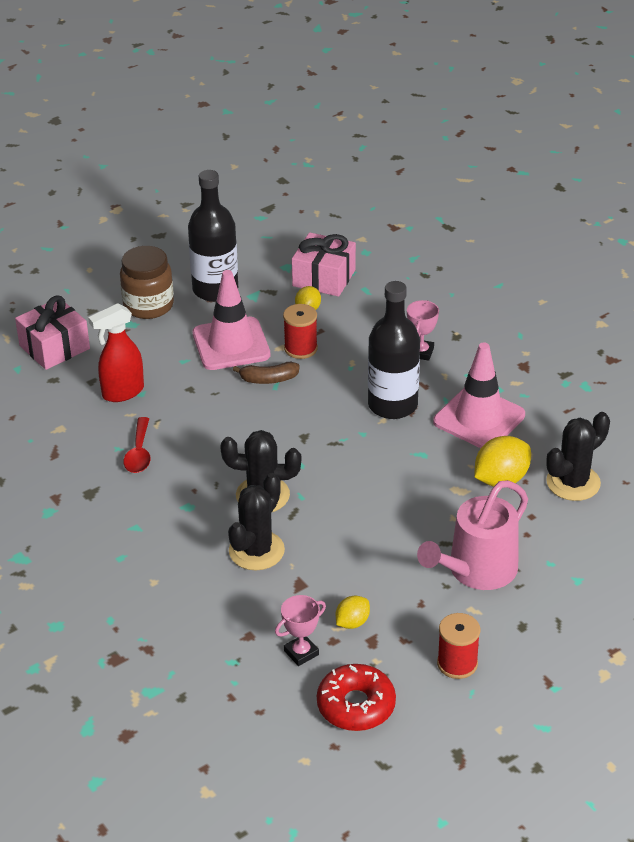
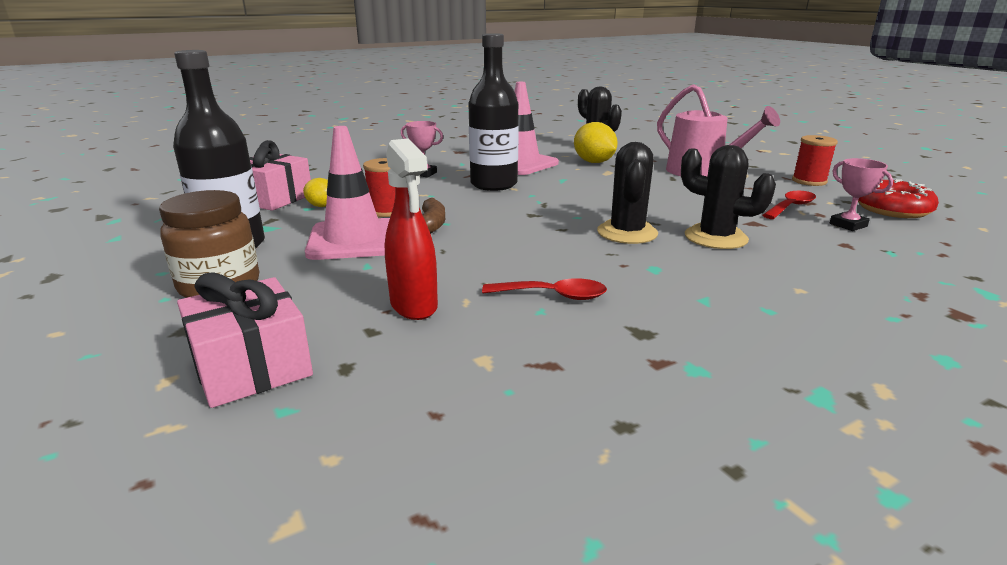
camera: 85 degrees left, 15 degrees down
yellow lemon [336,595,370,629] -> red spoon [762,191,816,219]

